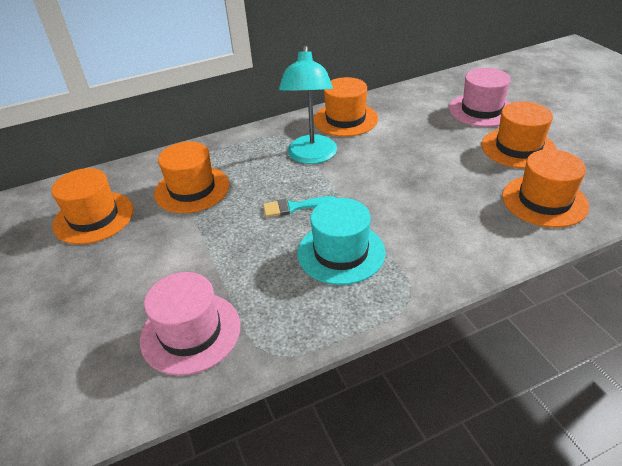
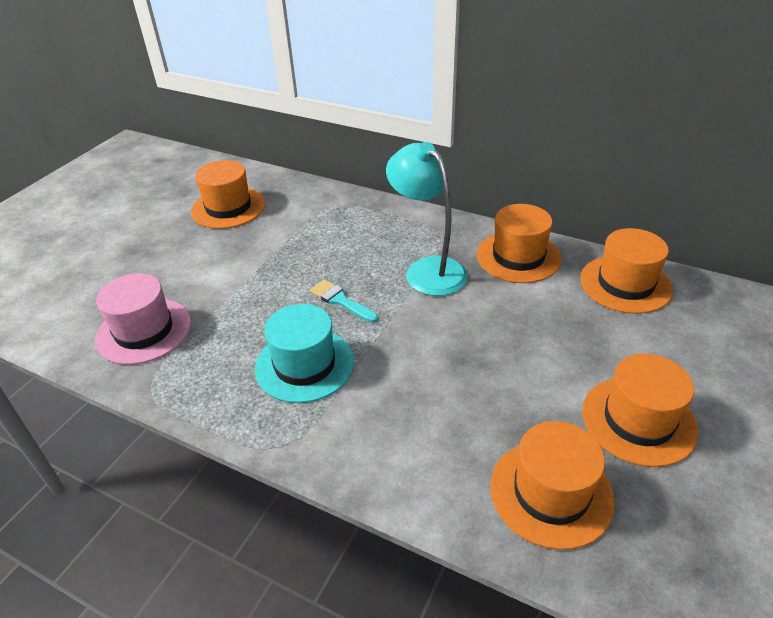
camera: 50 degrees right, 0 degrees up
orange hat [154,142,230,213] -> orange hat moved to [580,228,673,314]
turquoise lamp [279,45,337,164] -> turquoise lamp turned 90 degrees clockwise [386,142,468,296]
pink hat [449,68,511,127] -> none

